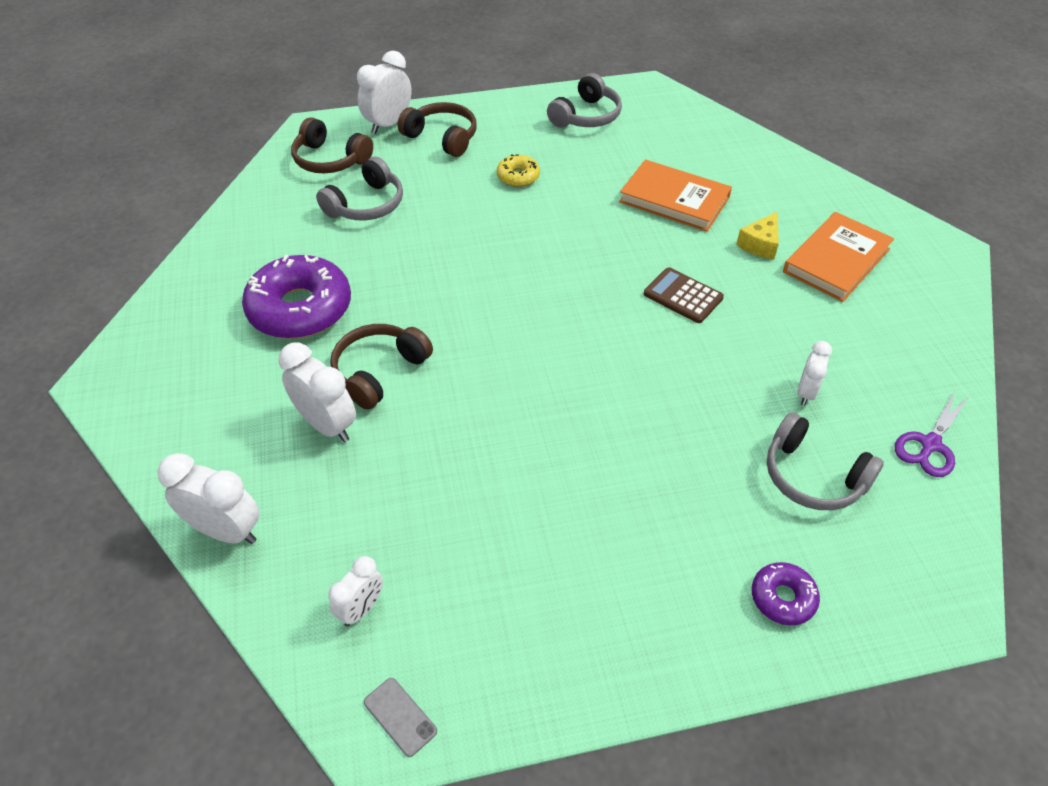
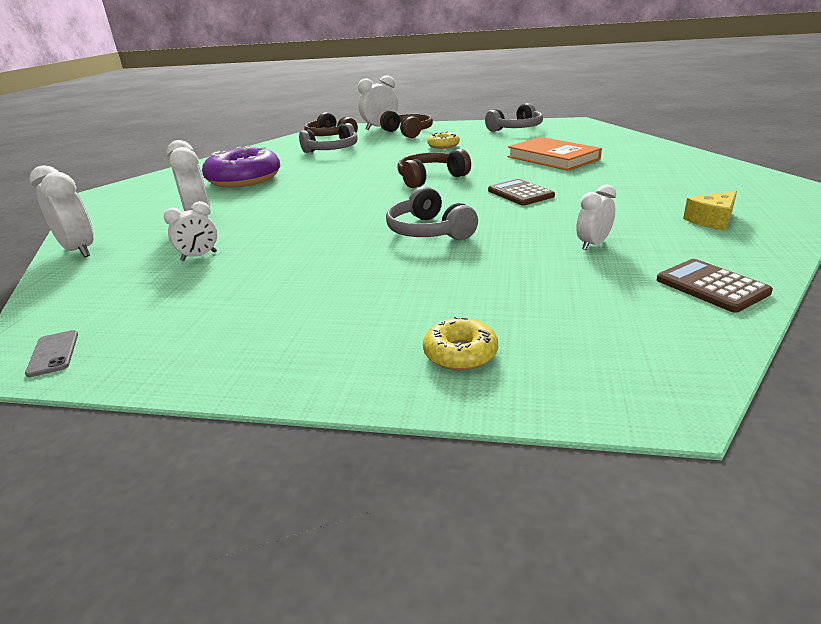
camera: 25 degrees right, 20 degrees down
white clock [328,556,383,627] -> white clock moved to [164,201,217,261]
brown headphones [330,324,433,410] -> brown headphones moved to [397,149,471,188]
yellow cheese [736,212,779,259] -> yellow cheese moved to [683,191,737,231]
purple donut [752,562,820,625] -> yellow donut [423,316,498,370]
grey headphones [767,412,884,510] -> grey headphones moved to [386,186,478,240]
orange book [783,212,894,302] -> none
purple scissors [895,391,969,477] -> brown calculator [657,259,773,313]

